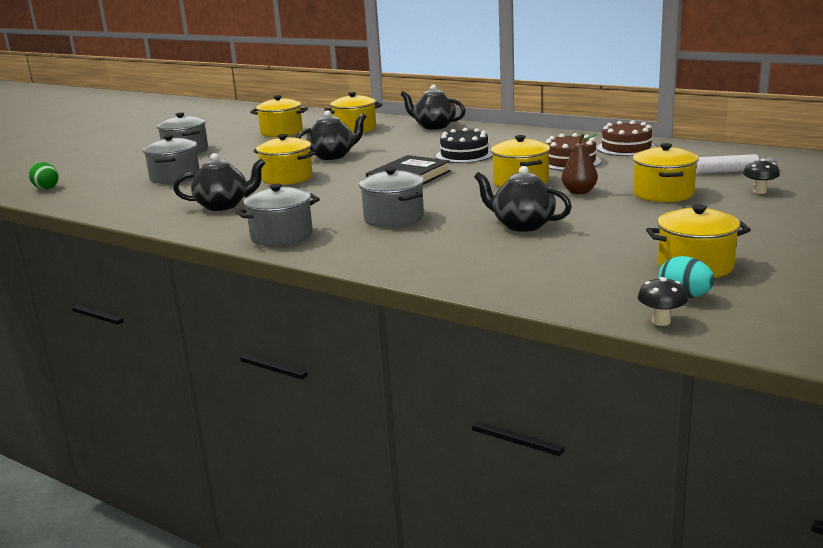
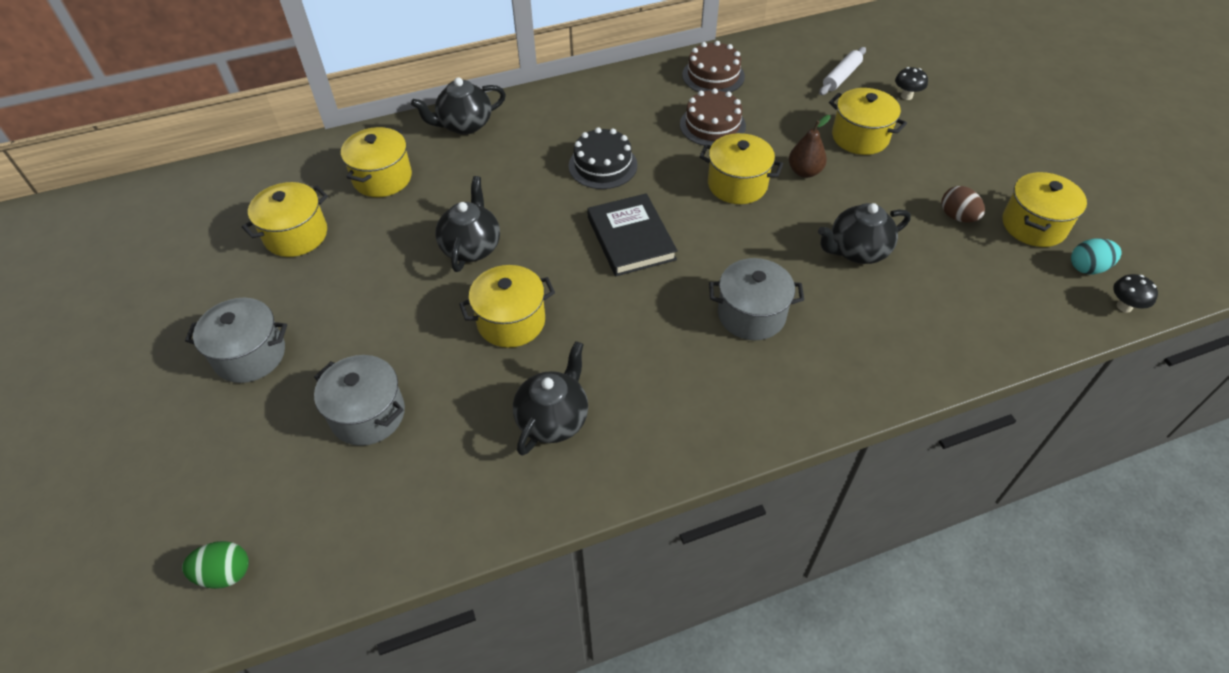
camera: 55 degrees left, 30 degrees up
grey pot [235,183,320,246] -> none
none -> brown egg [941,186,985,222]

